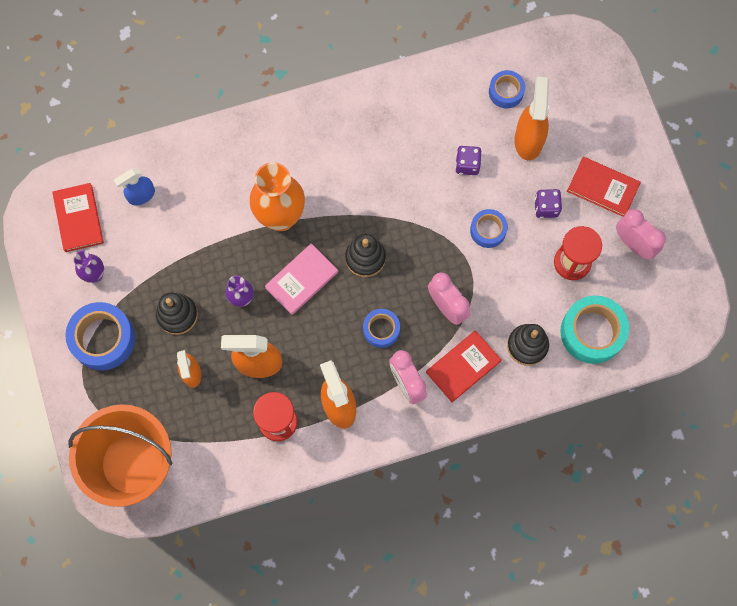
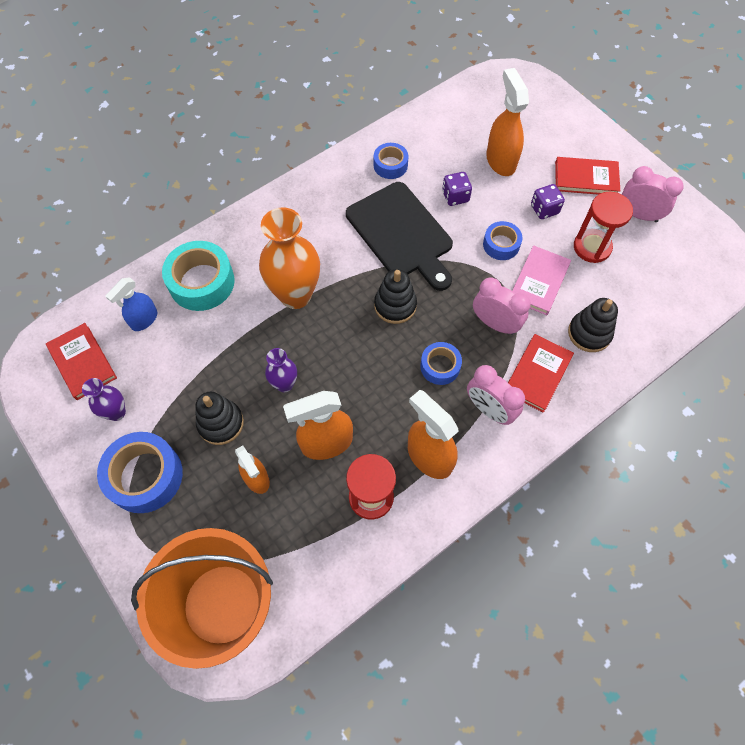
camera: 20 degrees left, 10 degrees down
pink book [265,243,338,315] -> pink book moved to [512,245,571,315]
blue tape [489,70,525,108] -> blue tape moved to [374,143,408,179]
turquoise tape [560,295,629,364] -> turquoise tape moved to [162,241,235,311]
none -> black cutting board [346,182,453,291]

